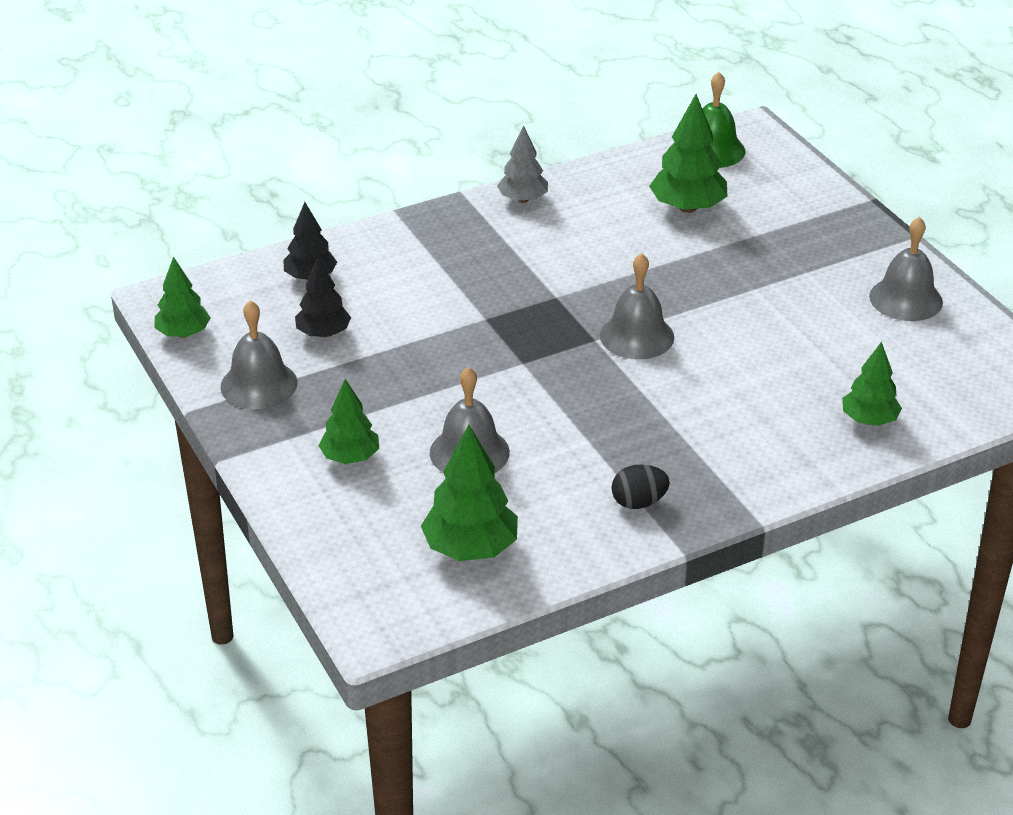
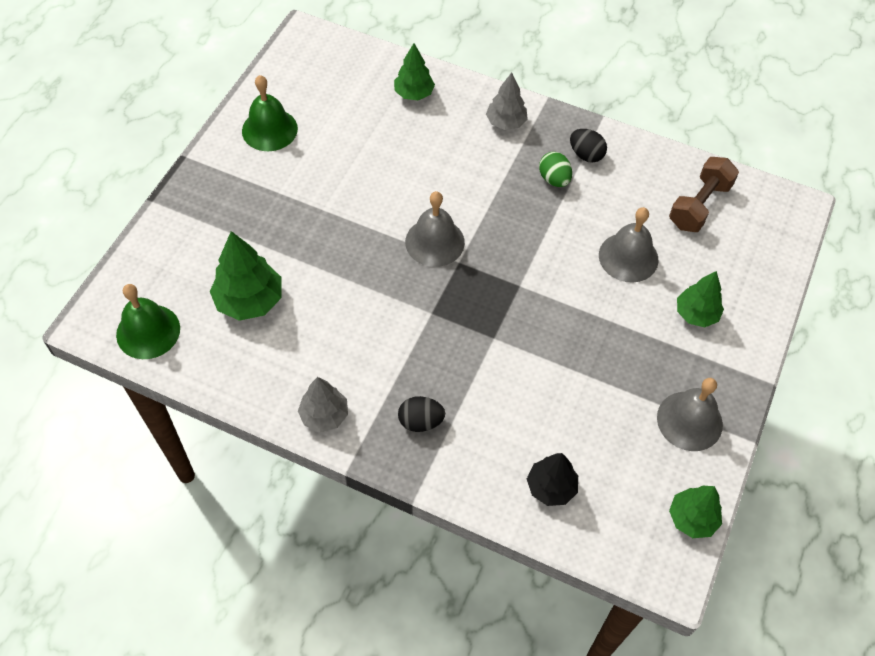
camera: 130 degrees left, 20 degrees up
black tree [295,257,351,338] -> none
green tree [421,424,518,561] -> brown dumbbell [669,157,739,232]
grey bell [869,217,943,321] -> green bell [242,75,298,151]
none -> black egg [398,396,445,432]
none -> grey tree [486,72,528,130]
none -> green egg [539,152,572,187]

